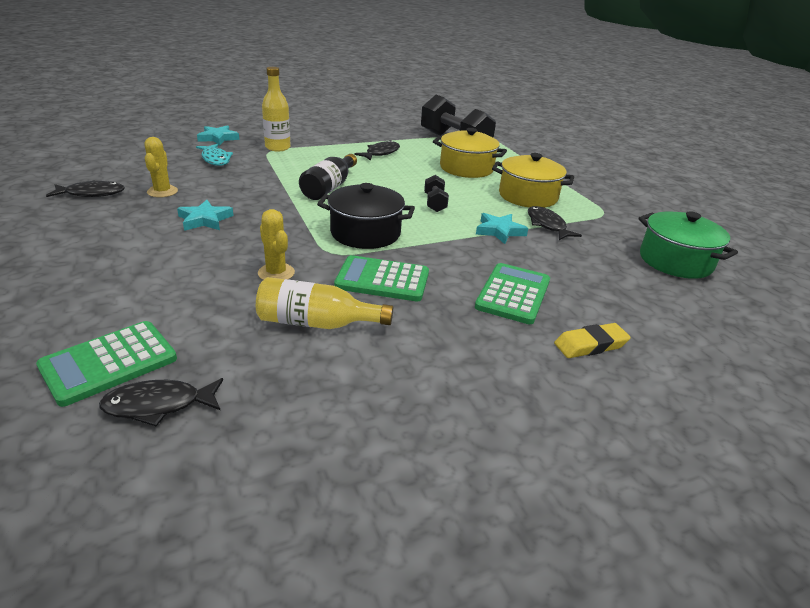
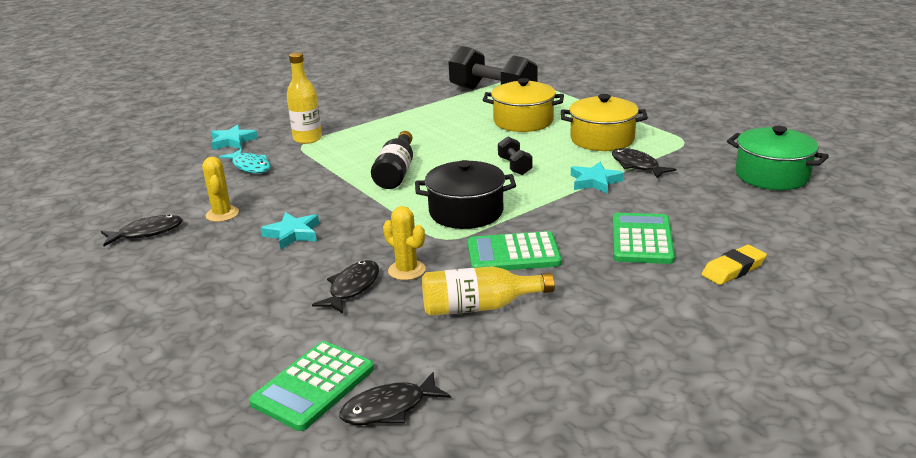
camera: 10 degrees left, 5 degrees down
black fish [354,140,400,161] -> black fish moved to [312,260,379,313]

